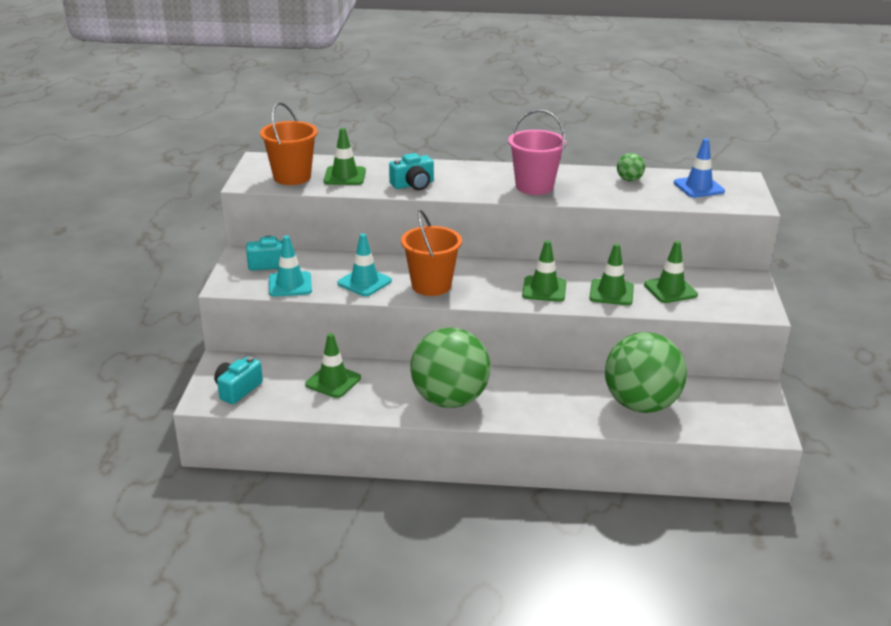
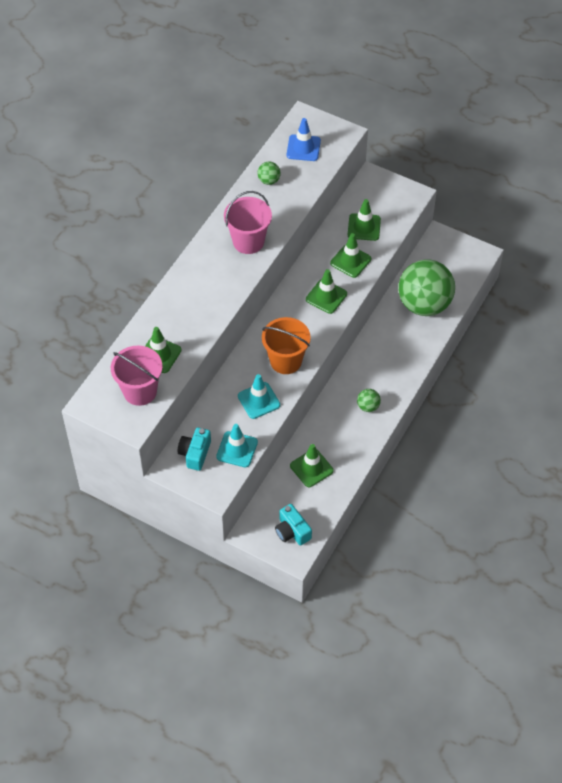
camera: 65 degrees left, 25 degrees up
orange bucket [260,102,318,185] -> pink bucket [111,345,162,406]
turquoise camera [389,153,434,190] -> none
green ball [410,328,491,408] -> green ball [357,389,381,412], size x0.40

